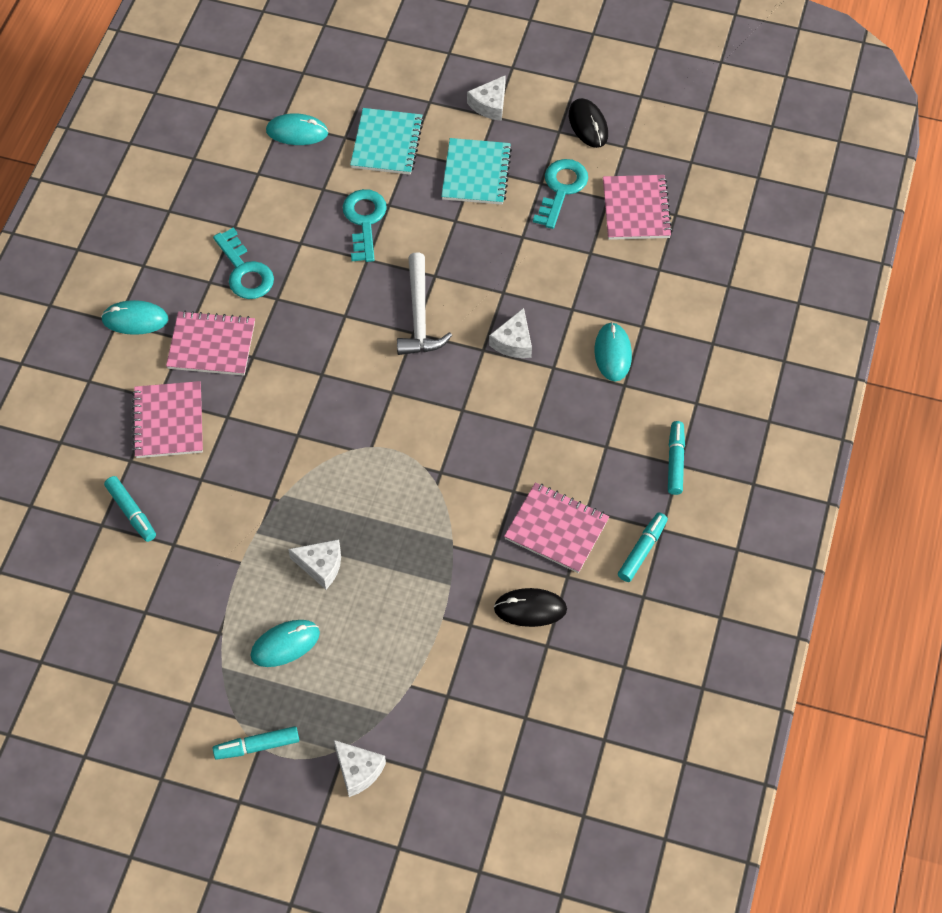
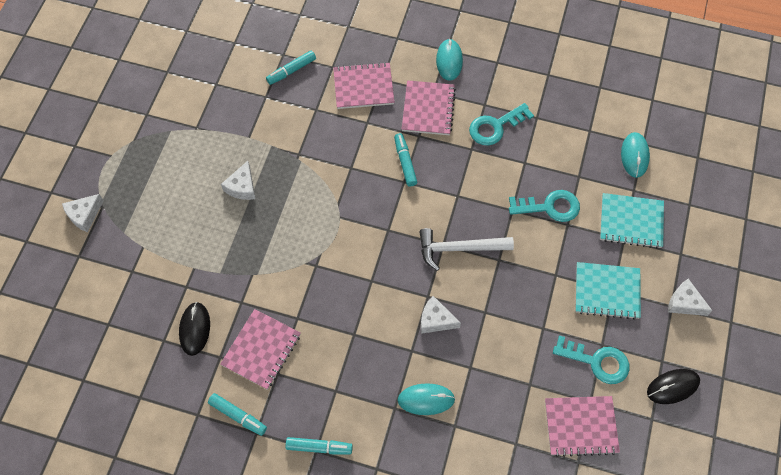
camera: 90 degrees right, 5 degrees up
turquoise marker [213,726,299,760] -> turquoise marker moved to [394,133,417,187]
turquoise mouse [250,620,320,667] -> none

